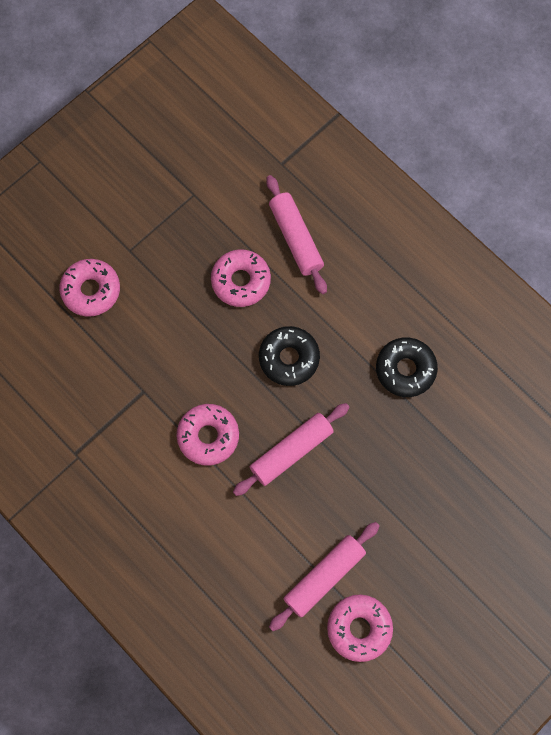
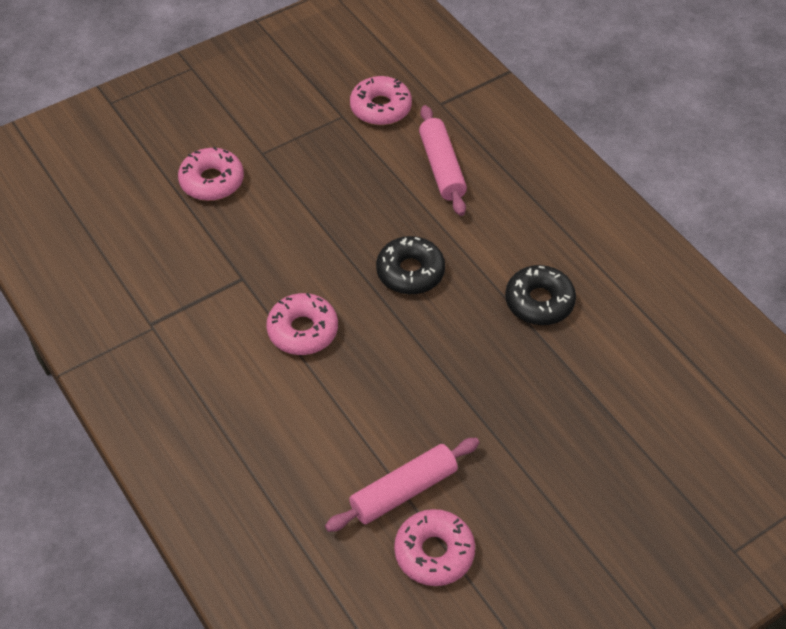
camera: 10 degrees right, 20 degrees down
pink donut [211,249,271,307] -> pink donut moved to [350,76,412,125]
pink rolling pin [233,403,349,496] -> none

